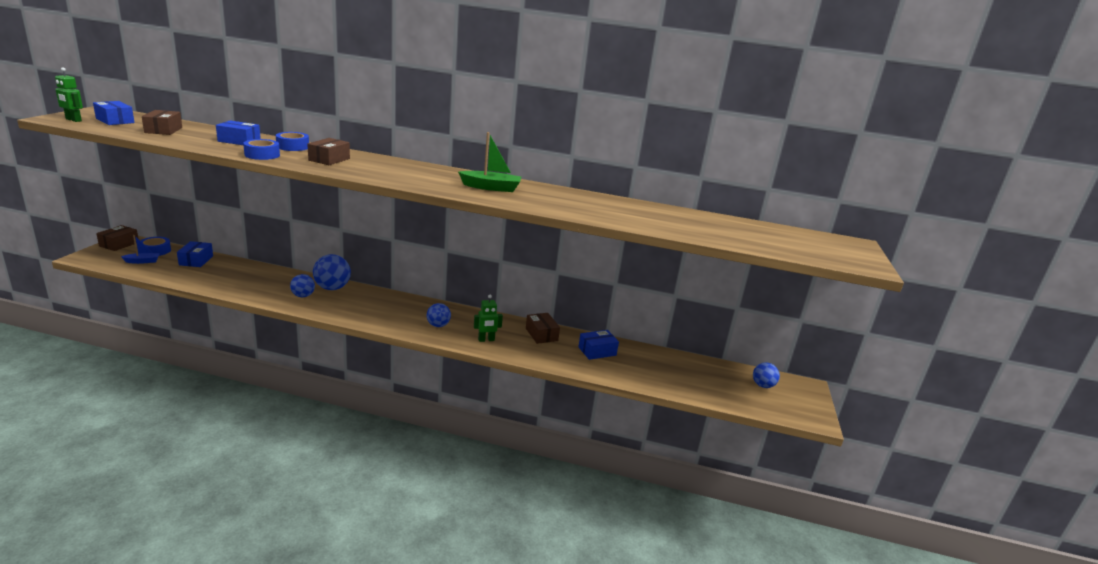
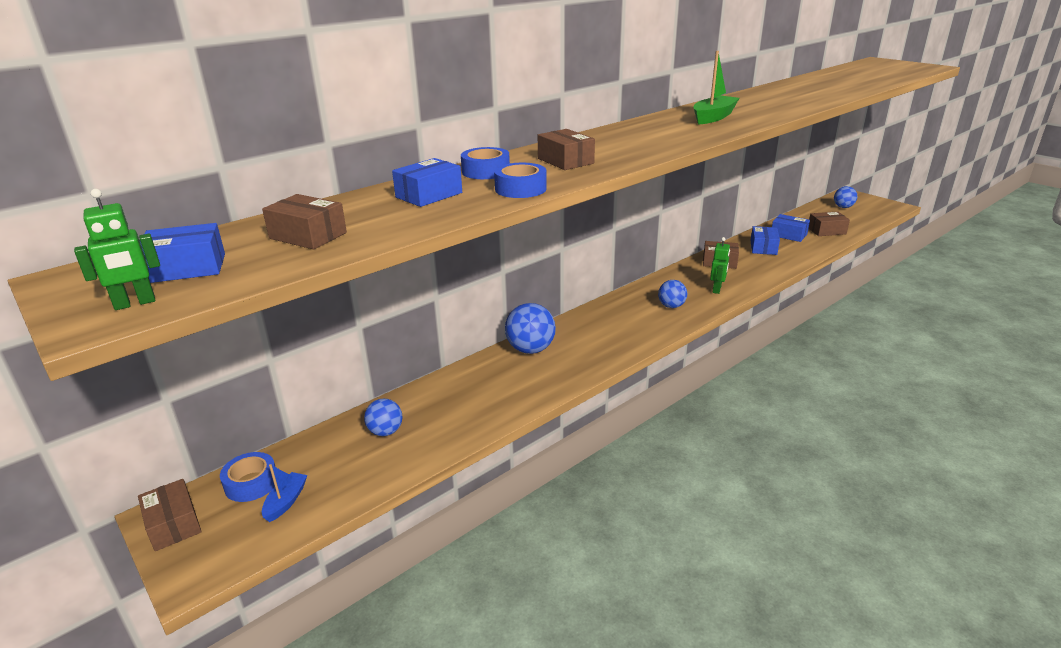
camera: 50 degrees left, 5 degrees up
blue box [177,241,213,267] -> blue box moved to [772,214,810,242]
blue ball [290,274,315,297] -> blue ball moved to [364,398,403,436]
none -> brown box [809,212,850,236]

